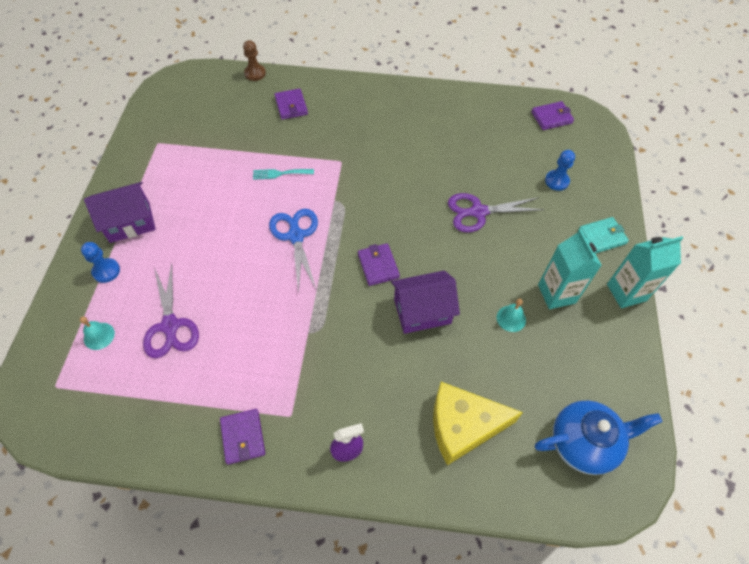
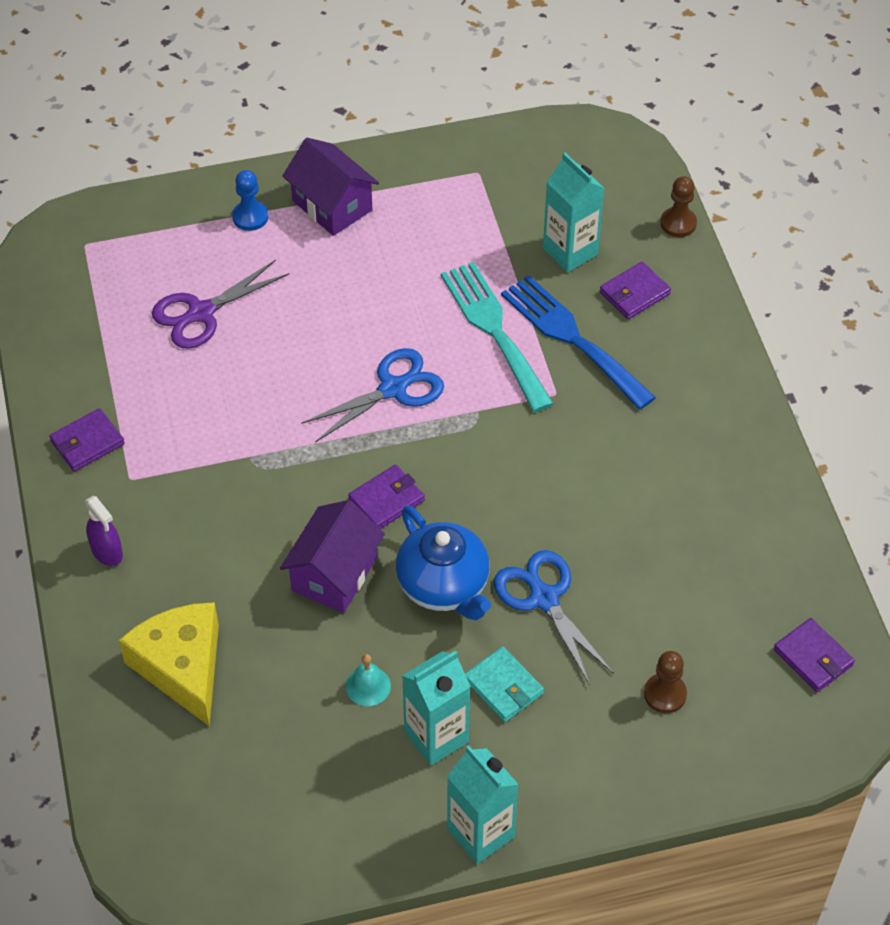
camera: 70 degrees right, 5 degrees down
turquoise bell [80,316,115,350] -> none
turquoise fork [253,169,314,180] -> turquoise fork [441,262,554,412], size x2.06
purple house [391,271,460,334] -> purple house turned 60 degrees clockwise [280,500,385,613]
purple scissors [448,193,544,233] -> blue scissors [494,550,614,685]
blue teapot [535,400,663,475] -> blue teapot moved to [396,505,491,620]
blue pawn [545,150,575,191] -> brown pawn [644,651,687,713]
turquoise wallet [578,217,629,254] -> turquoise wallet moved to [465,646,544,722]
none -> blue fork [501,275,656,410]
none -> turquoise carton [543,153,605,272]

